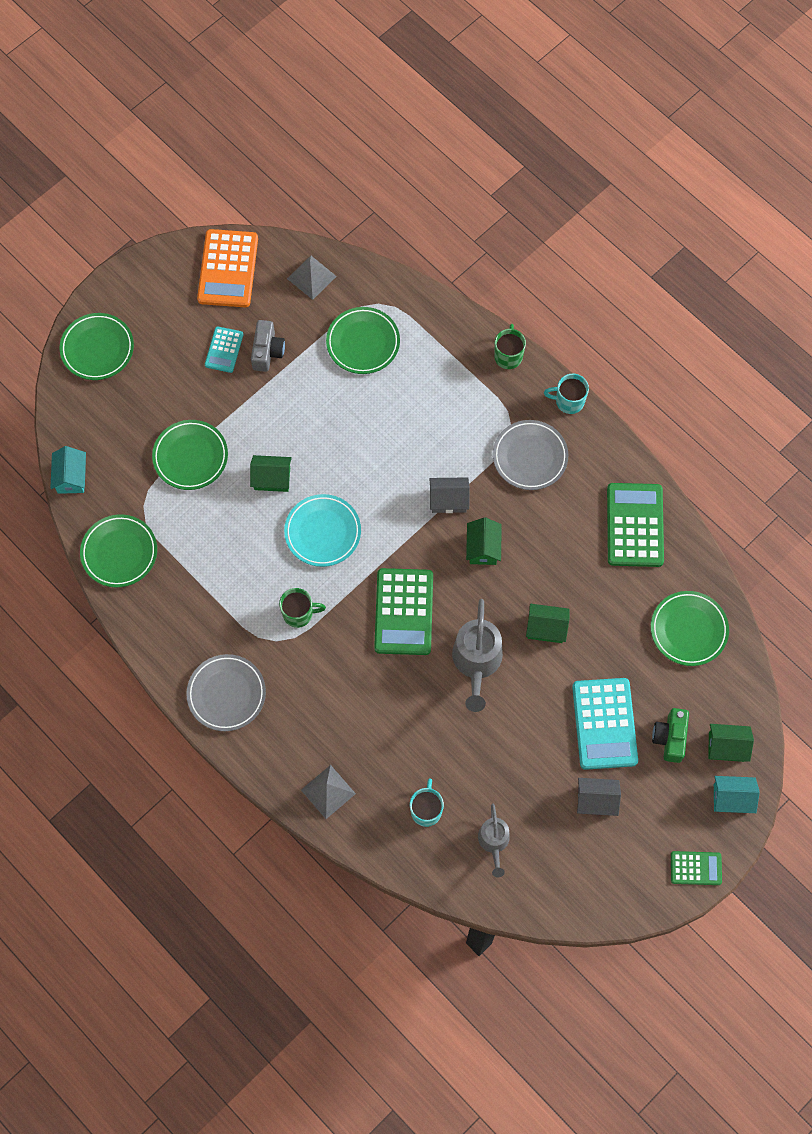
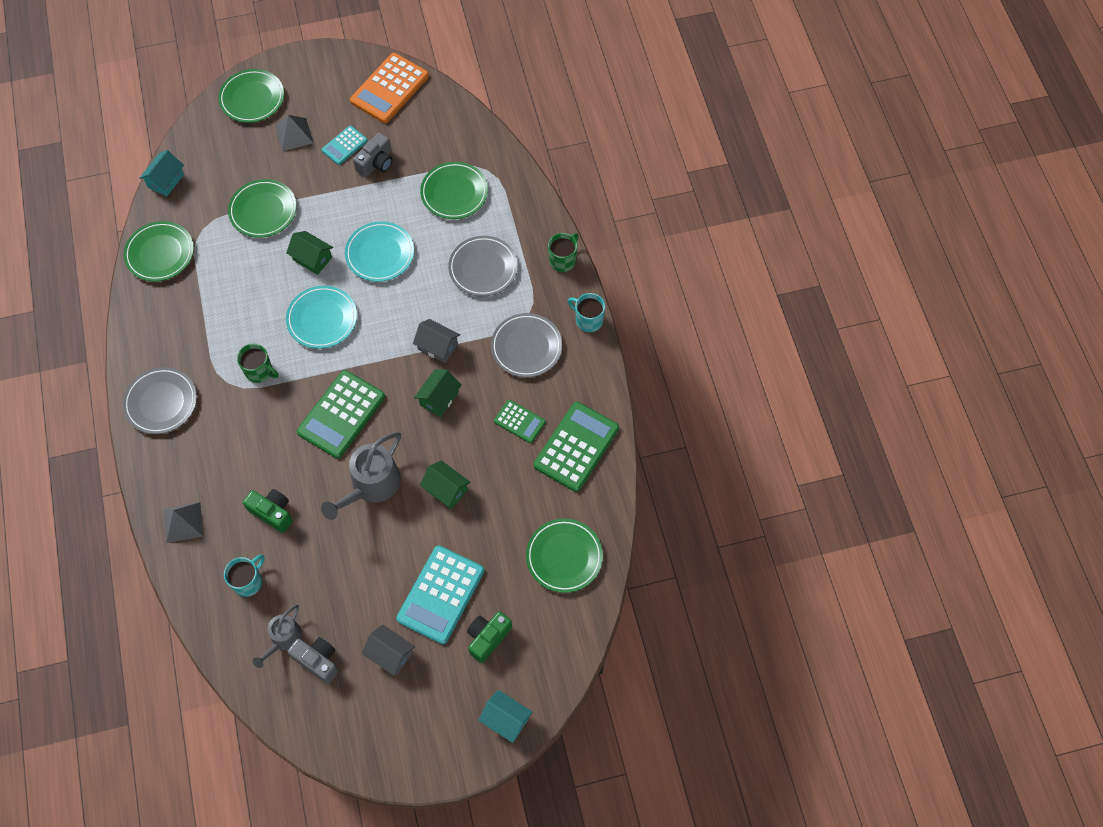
camera: 30 degrees right, 5 degrees down
grey pyramid [287,256,337,300] -> grey pyramid moved to [275,115,313,151]
green calculator [671,851,722,885] -> green calculator moved to [494,400,546,443]
green house [708,724,754,762] -> none
none -> green camera [243,489,293,533]
none -> grey camera [288,637,339,684]
none -> turquoise plate [345,221,414,282]
none -> grey plate [448,236,518,296]

